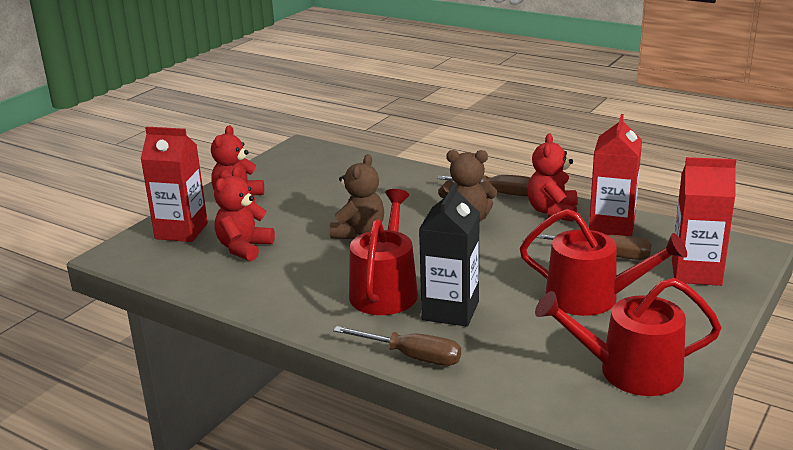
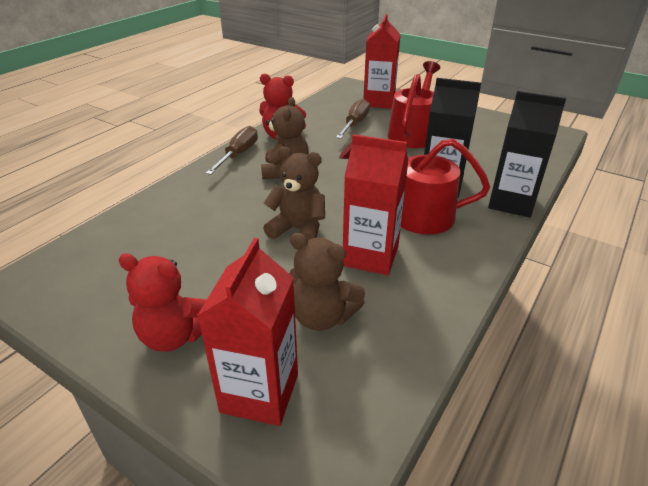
camera: 90 degrees left, 10 degrees up
red teddy bear [214,167,275,261] -> brown teddy bear [289,233,365,331]
brown screwdriver [333,326,461,366] -> black carton [488,91,566,218]
red watering can [535,278,722,396] -> none
red carton [589,114,642,236] -> red carton moved to [343,134,408,275]

